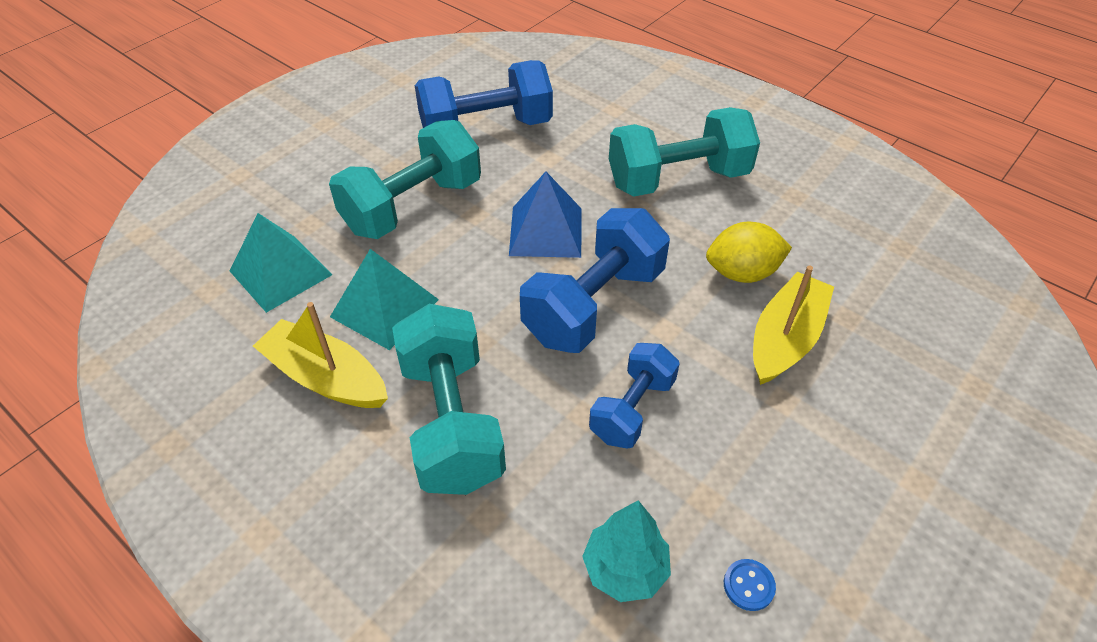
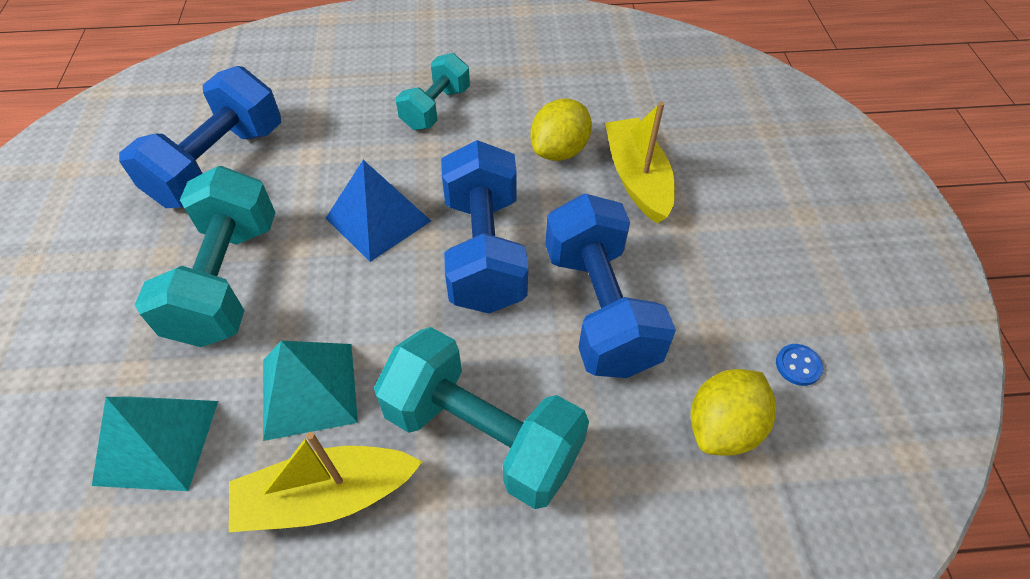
camera: 45 degrees left, 5 degrees up
turquoise tree [582,500,671,602] -> yellow lemon [691,369,776,456]
blue dumbbell [589,343,680,448] -> blue dumbbell [545,193,676,378], size x1.66
turquoise dumbbell [609,107,760,196] -> turquoise dumbbell [396,53,470,130], size x0.60

